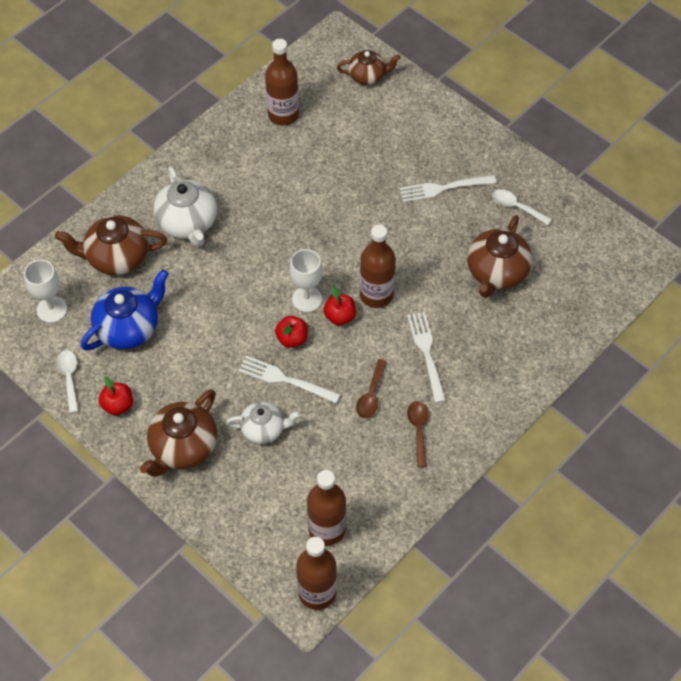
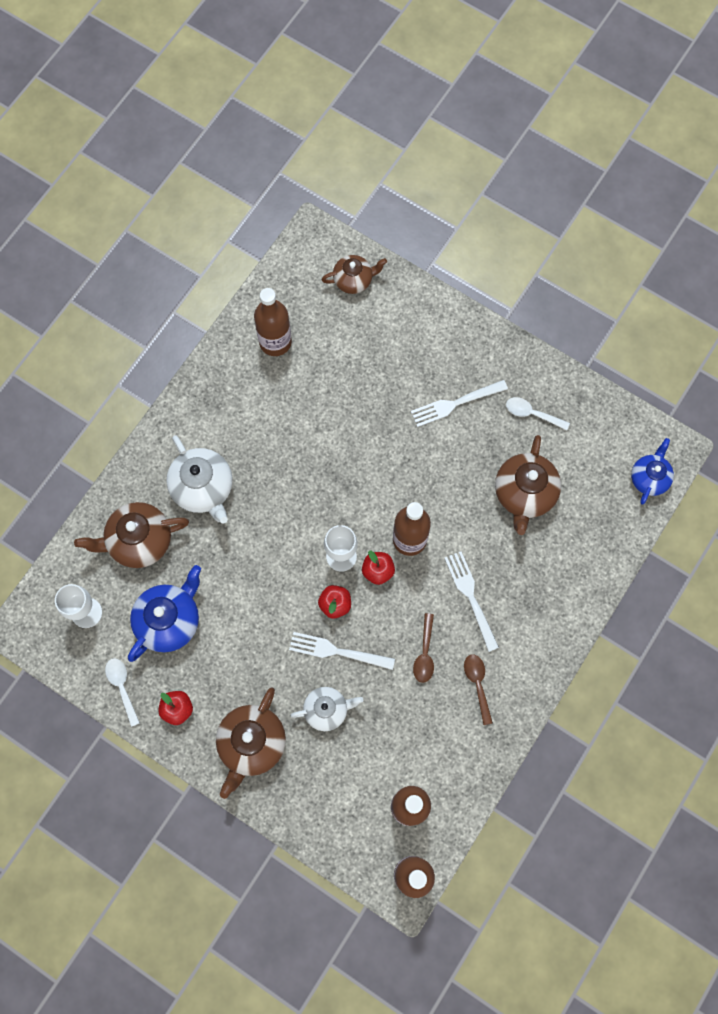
camera: 10 degrees left, 15 degrees up
none -> blue teapot [631,438,674,505]

